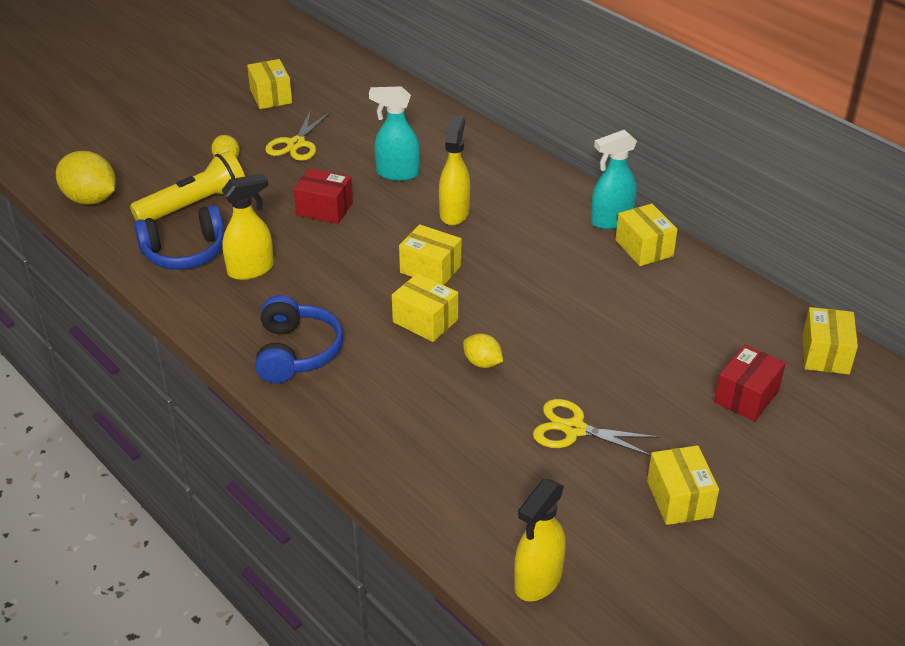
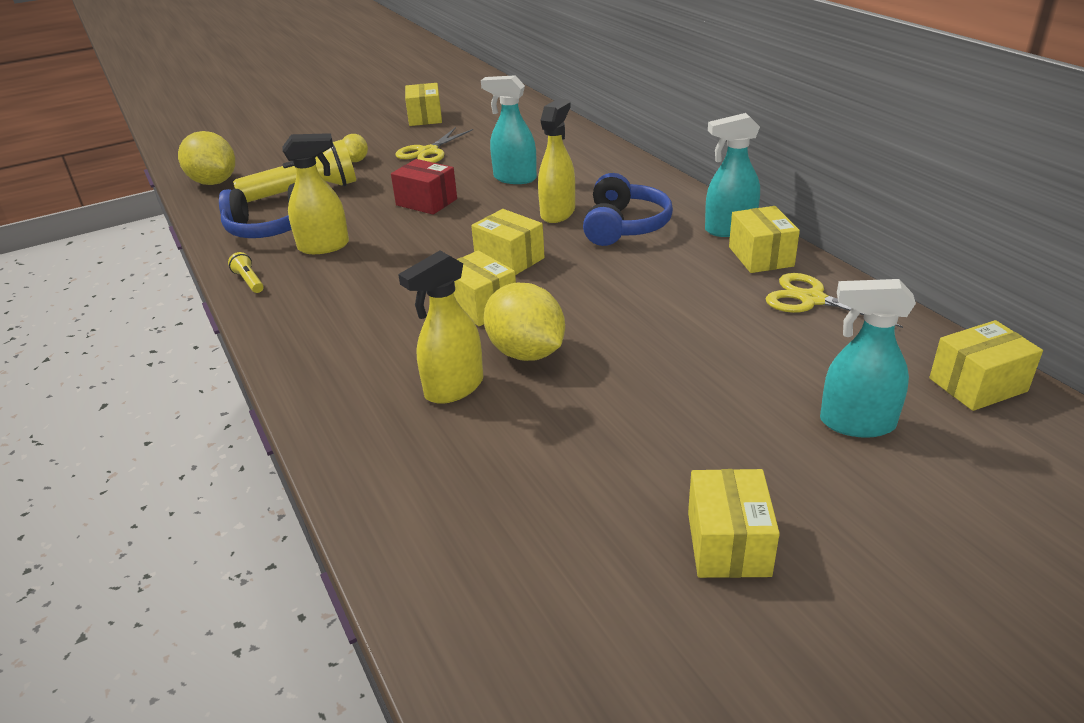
camera: 15 degrees right, 5 degrees down
blue headphones [255,295,344,383] -> blue headphones moved to [583,173,673,246]
yellow lemon [463,333,503,368] -> yellow lemon [484,283,565,361], size x1.83
yellow spray bottle [514,479,566,601] -> yellow spray bottle moved to [398,251,483,404]
yellow scissors [533,399,660,456] -> yellow scissors moved to [765,273,903,328]
red box [714,345,786,421] -> turquoise spray bottle [820,279,916,438]
yellow box [802,307,858,374] -> yellow box turned 45 degrees clockwise [929,320,1043,411]
none -> yellow flashlight [228,252,264,293]

